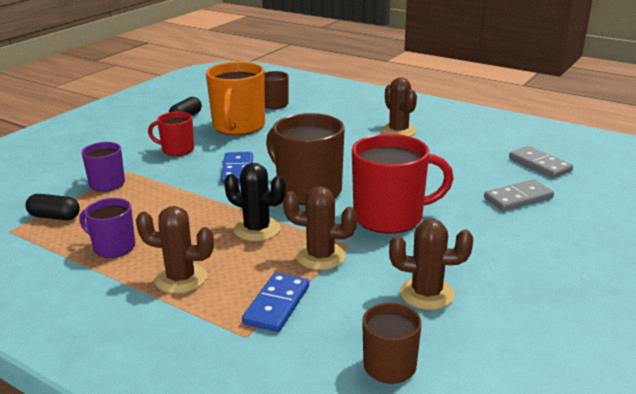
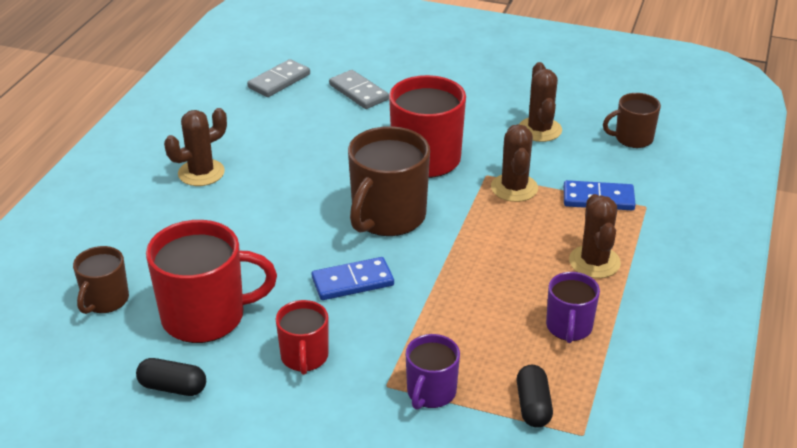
camera: 105 degrees left, 10 degrees up
orange mug [206,62,265,135] -> red mug [146,220,277,343]
black cactus [224,163,286,241] -> none

